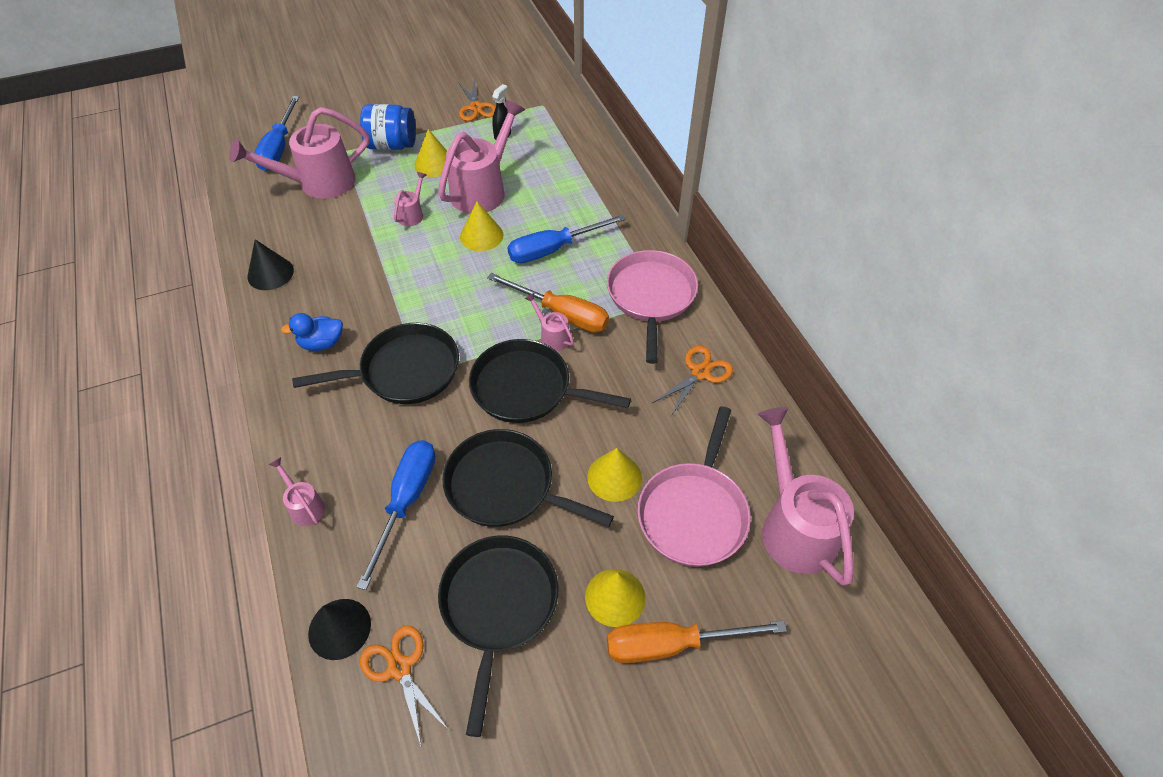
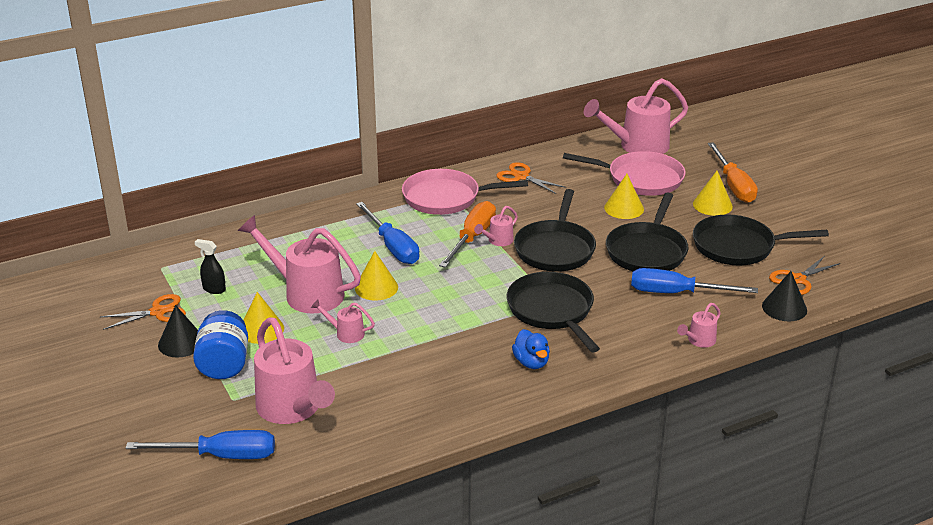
camera: 95 degrees left, 20 degrees down
black cone [248,239,294,290] -> black cone moved to [158,305,198,358]

